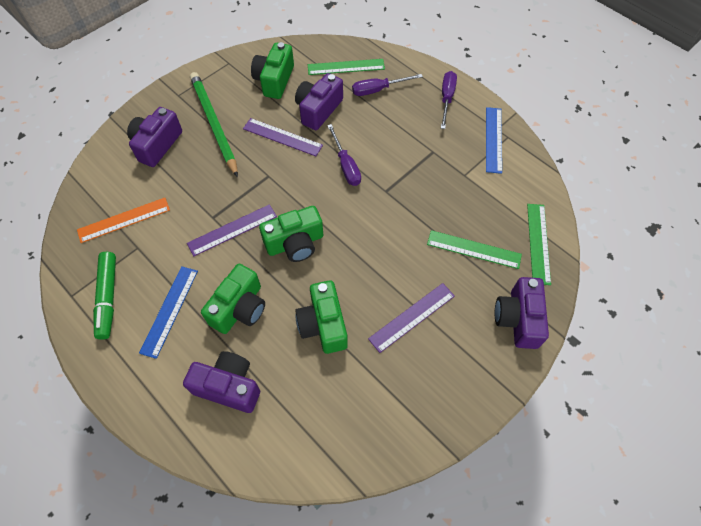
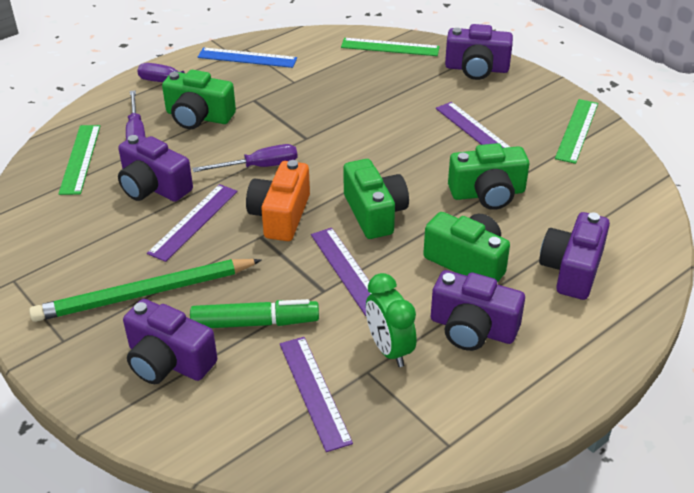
camera: 85 degrees left, 20 degrees down
orange ruler [77,198,170,243] -> purple ruler [280,337,353,452]
green marker [93,252,116,340] -> green marker moved to [190,299,319,328]
blue ruler [139,266,198,359] -> purple camera [431,270,525,351]
green camera [251,42,294,99] -> green camera moved to [162,70,236,129]
green ruler [427,230,522,269] -> green ruler moved to [555,99,598,164]
none -> orange camera [246,160,310,241]
none -> green clock [366,273,416,367]

